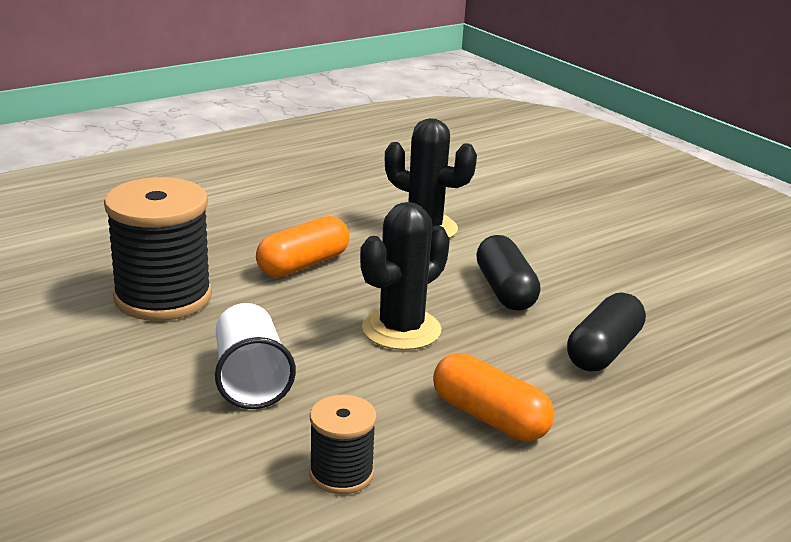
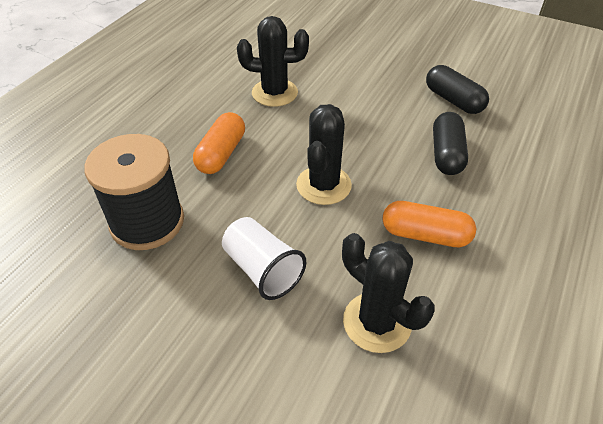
camera: 25 degrees left, 20 degrees up
black spool [309,395,377,494] -> black cactus [342,233,435,353]
black capsule [476,235,540,311] -> black capsule moved to [426,65,489,114]

